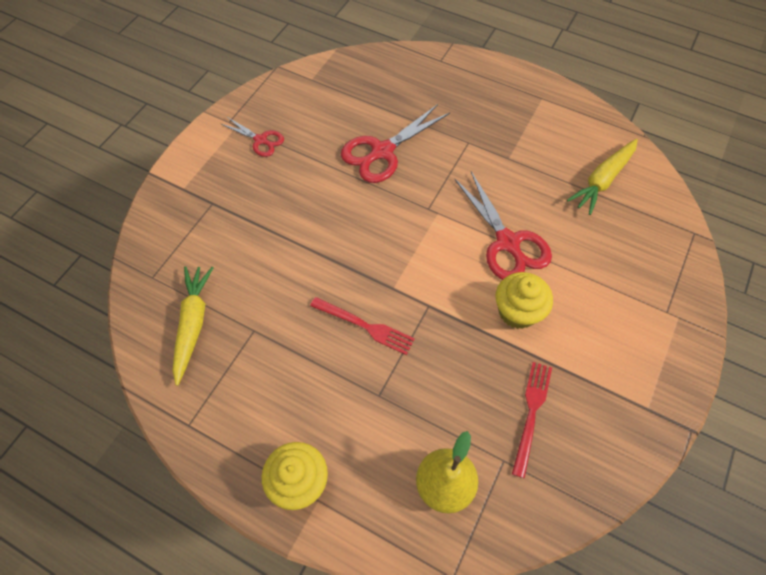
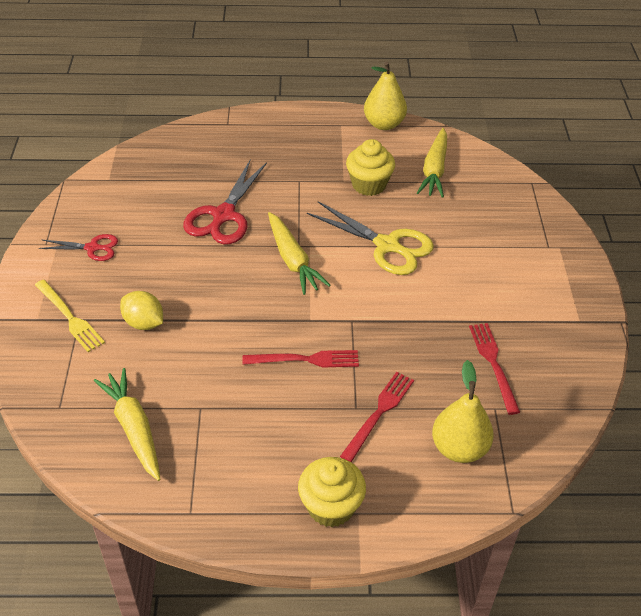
camera: 30 degrees left, 15 degrees down
red scissors [454,171,552,280] -> yellow scissors [307,201,434,275]
yellow cupcake [495,272,553,329] -> yellow cupcake moved to [346,139,395,196]
none -> yellow fork [35,280,105,352]
none -> yellow lemon [120,291,163,330]
none -> yellow carrot [268,212,330,295]
none -> red fork [340,372,414,462]
none -> yellow pear [364,61,407,130]

